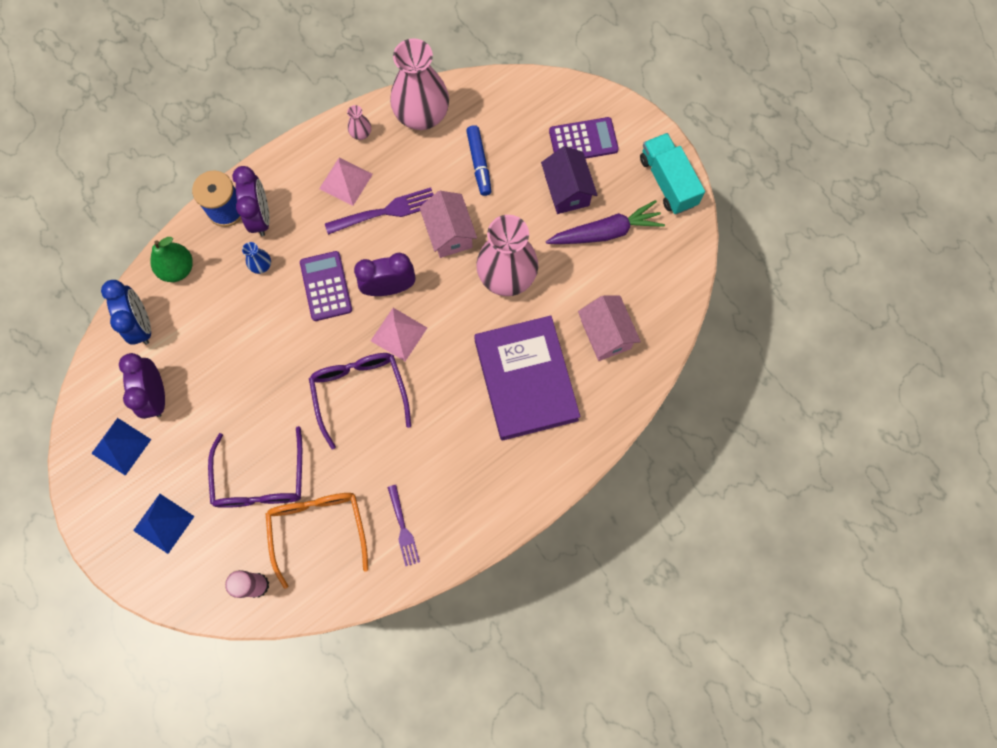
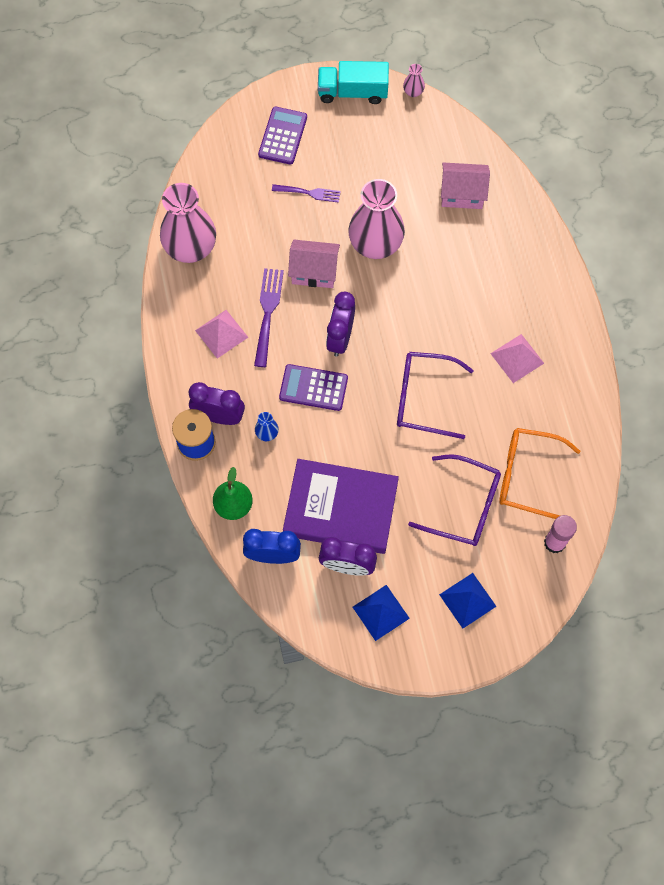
camera: 65 degrees left, 5 degrees down
pink vase [347,105,371,140] -> pink vase moved to [403,64,425,97]
pink pyramid [371,308,427,361] -> pink pyramid moved to [490,334,544,383]
purple fork [387,485,420,566] -> purple fork moved to [272,184,341,203]
blue marker [466,125,491,196] -> none
purple book [474,316,580,441] -> purple book moved to [283,459,399,554]
purple house [541,146,597,214] -> none
purple carrot [546,200,665,244] -> none

